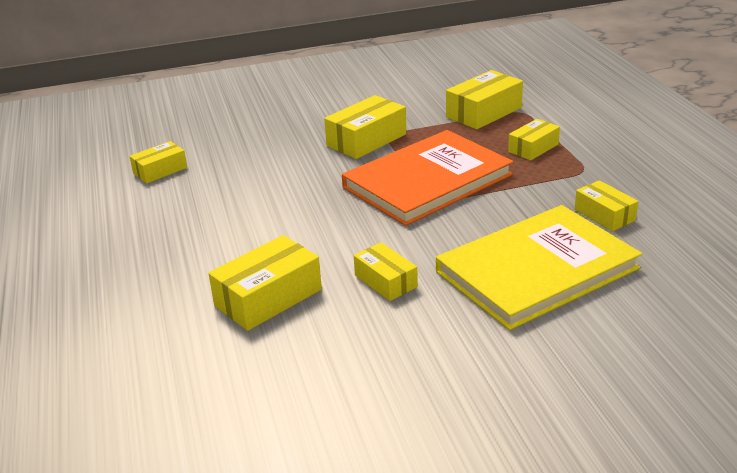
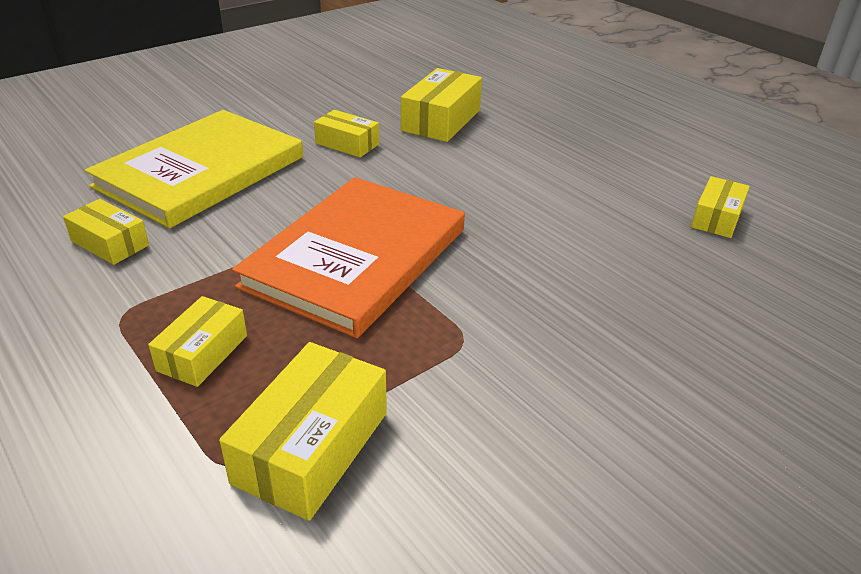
camera: 155 degrees right, 5 degrees up
yellow box [324,95,406,159] -> none

